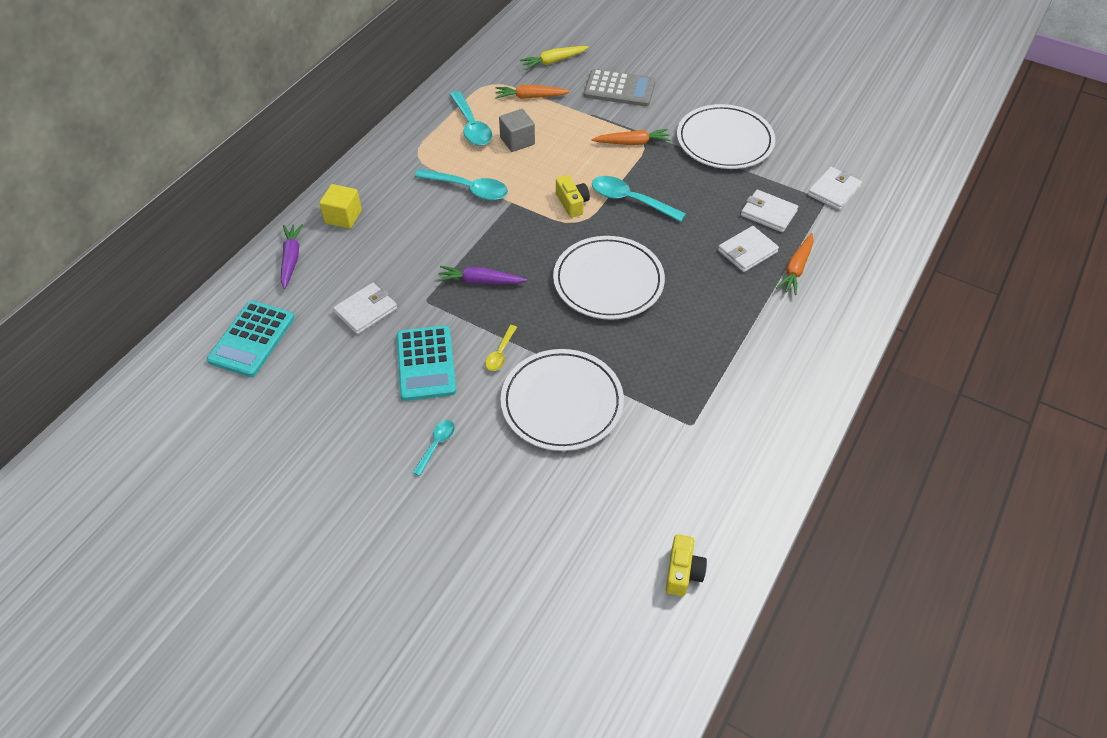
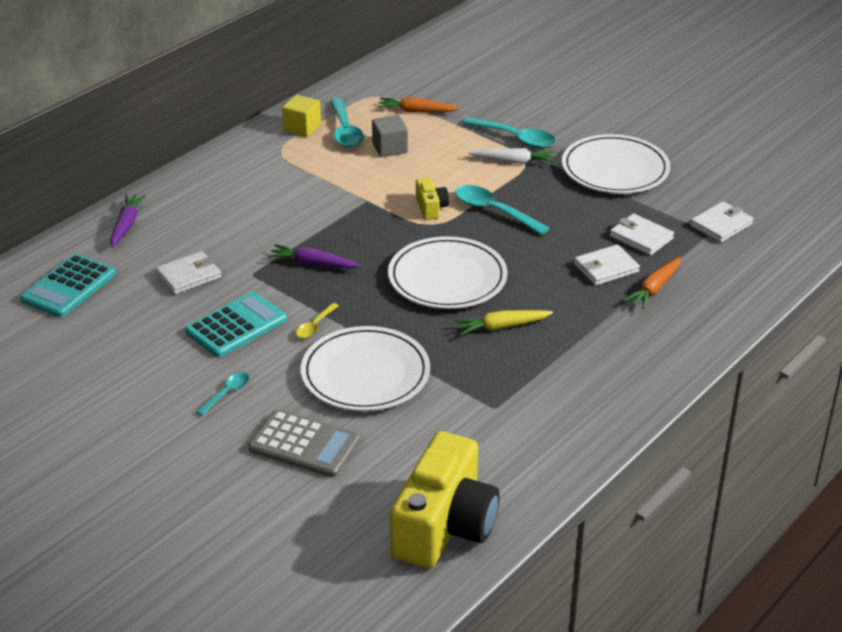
camera: 10 degrees right, 15 degrees down
yellow cube [319,184,362,229] -> yellow cube moved to [282,95,321,137]
turquoise calculator [397,325,456,401] -> turquoise calculator turned 135 degrees counterclockwise [185,292,287,358]
turquoise spoon [415,169,508,200] -> turquoise spoon moved to [463,117,556,148]
yellow carrot [520,46,589,70] -> yellow carrot moved to [455,310,553,335]
grey calculator [584,69,655,106] -> grey calculator moved to [248,409,360,477]
orange carrot [592,129,671,145] -> white carrot [468,148,554,164]
yellow camera [666,534,707,596] -> yellow camera [390,431,500,568], size x2.27

